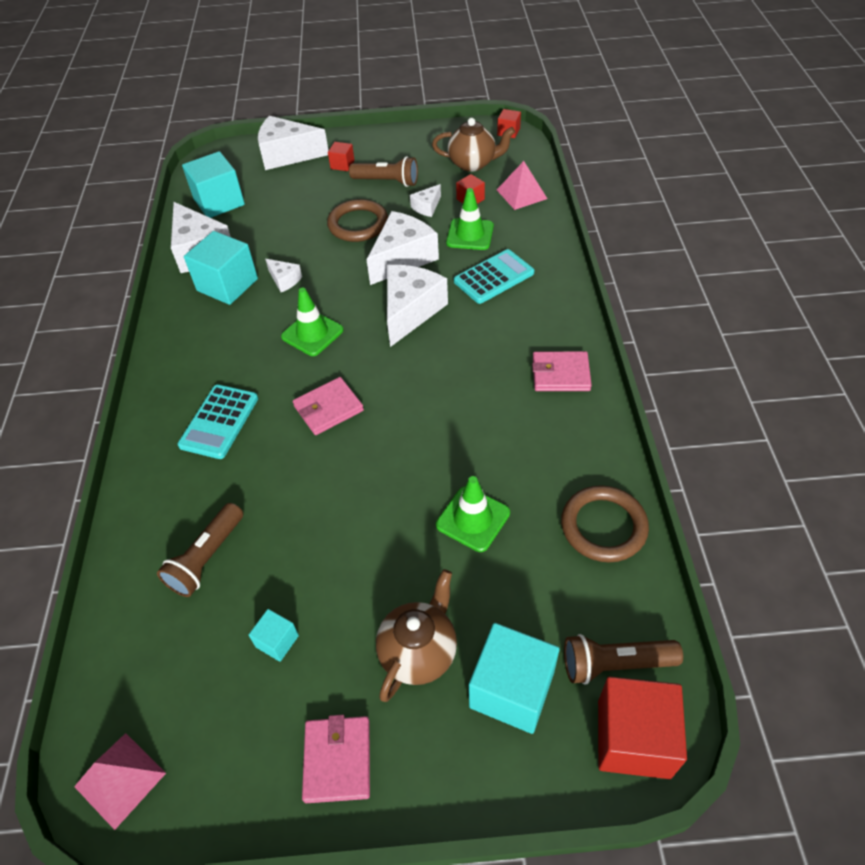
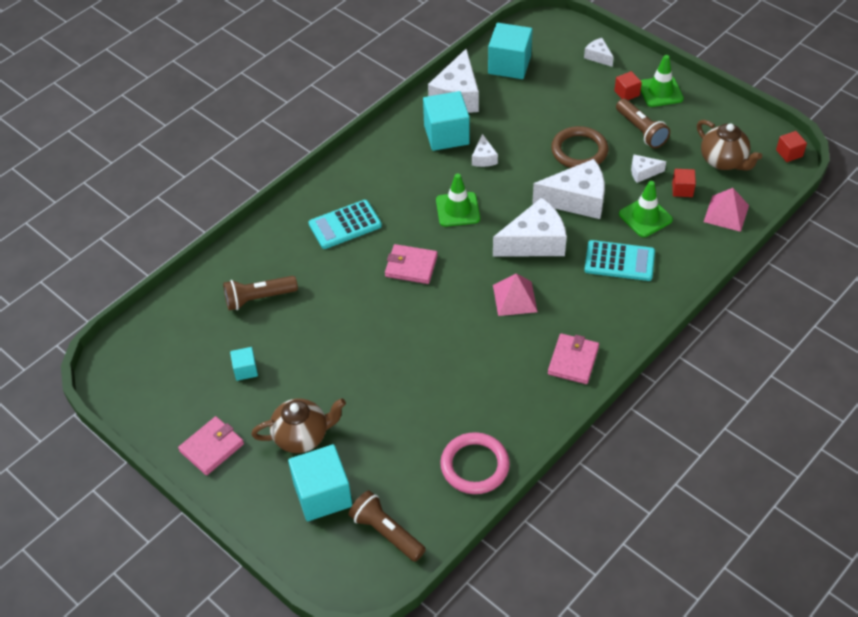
camera: 45 degrees right, 0 degrees up
pink pyramid [74,733,166,830] -> pink pyramid moved to [493,273,538,316]
white cheese [258,116,328,170] -> white cheese [584,38,614,67], size x0.49
green traffic cone [436,476,510,552] -> green traffic cone moved to [640,55,684,107]
pink wallet [532,351,592,391] -> pink wallet turned 60 degrees clockwise [548,333,599,384]
brown ring [561,485,649,562] -> pink ring [440,432,510,494]
red cube [598,677,687,779] -> none

